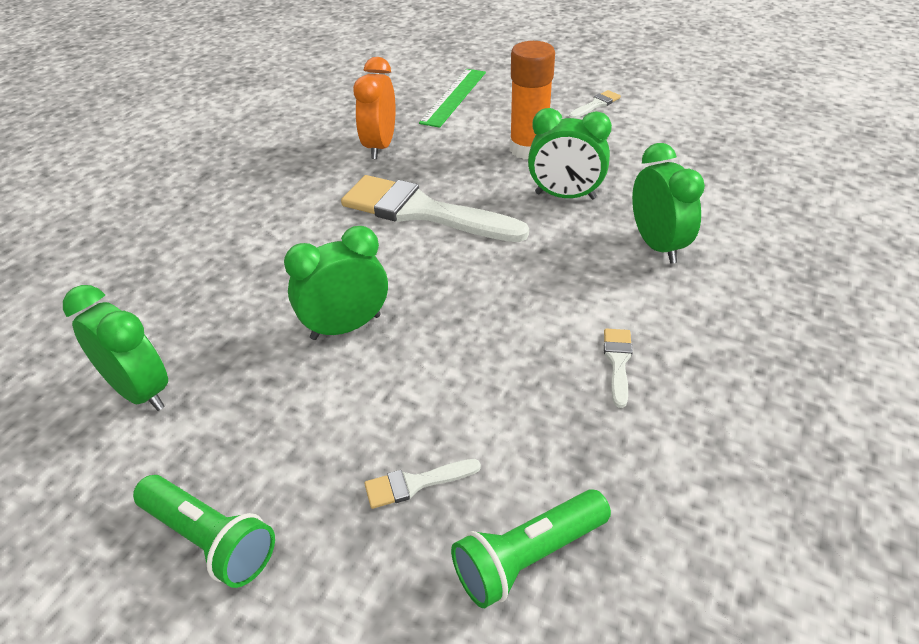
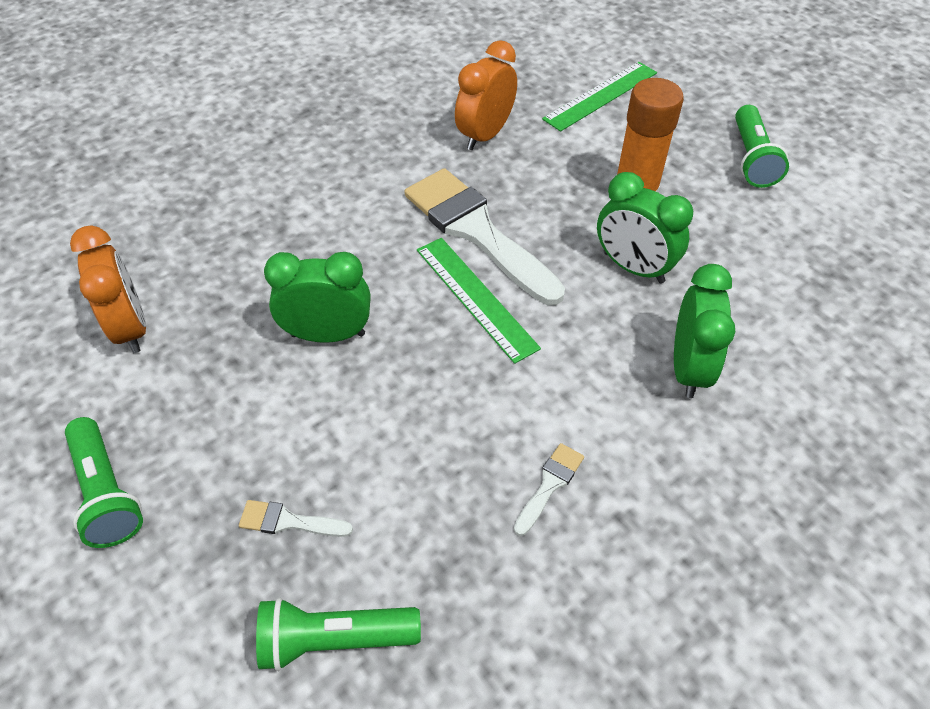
camera: 25 degrees right, 10 degrees up
green clock [63,285,168,411] -> orange clock [70,225,146,353]
white brush [569,90,621,118] -> green flashlight [735,105,789,188]
none -> green ruler [417,238,541,364]

